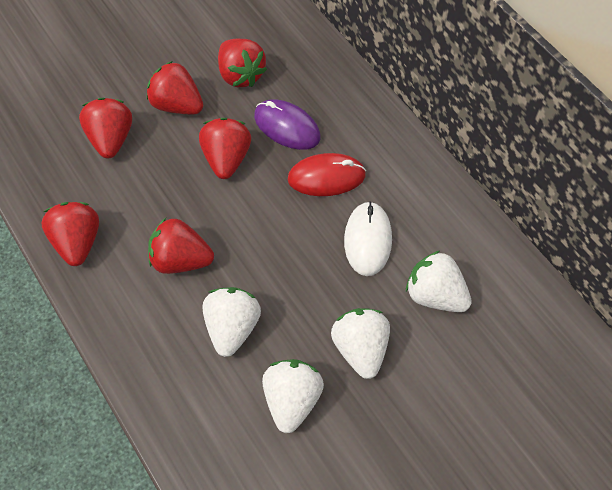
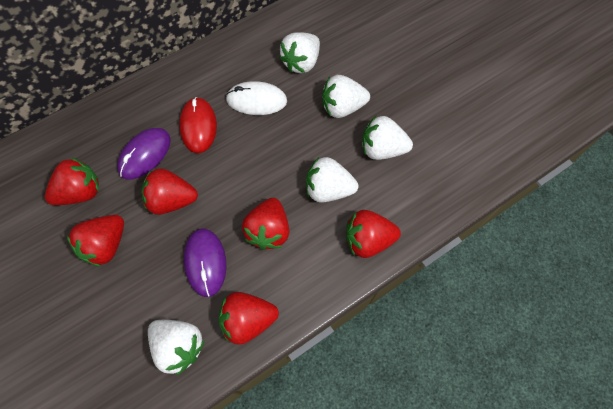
camera: 90 degrees left, 5 degrees up
red strawberry [79,98,132,158] -> red strawberry moved to [346,210,401,258]
none -> white strawberry [148,320,205,375]
none -> purple mouse [184,228,226,297]

